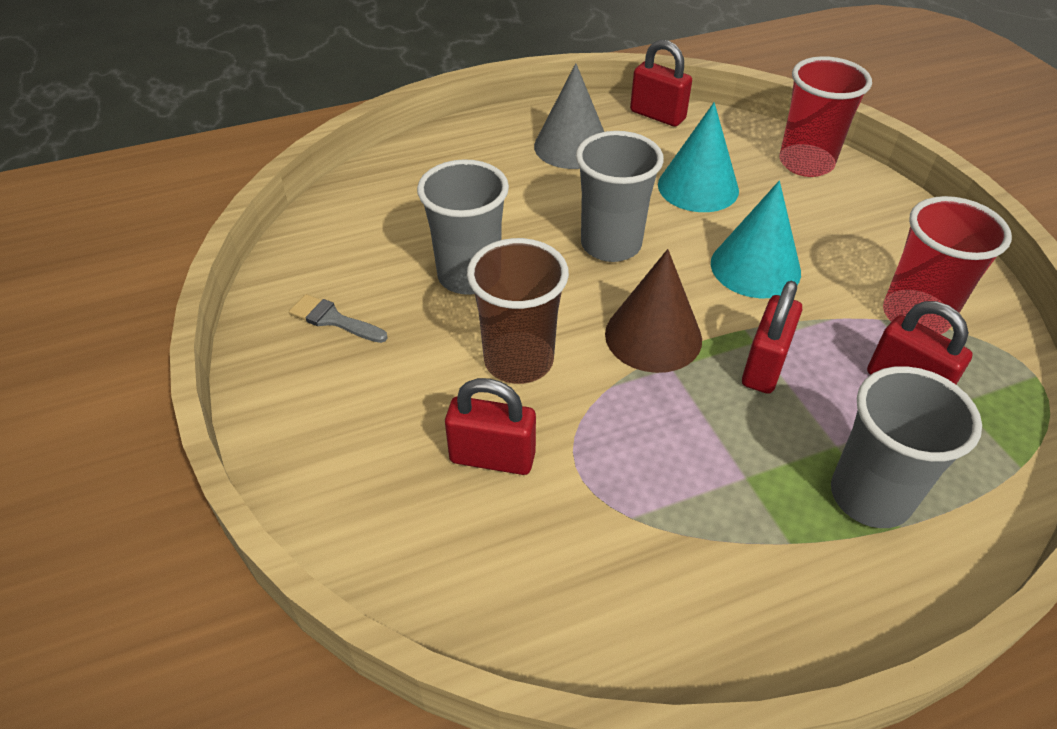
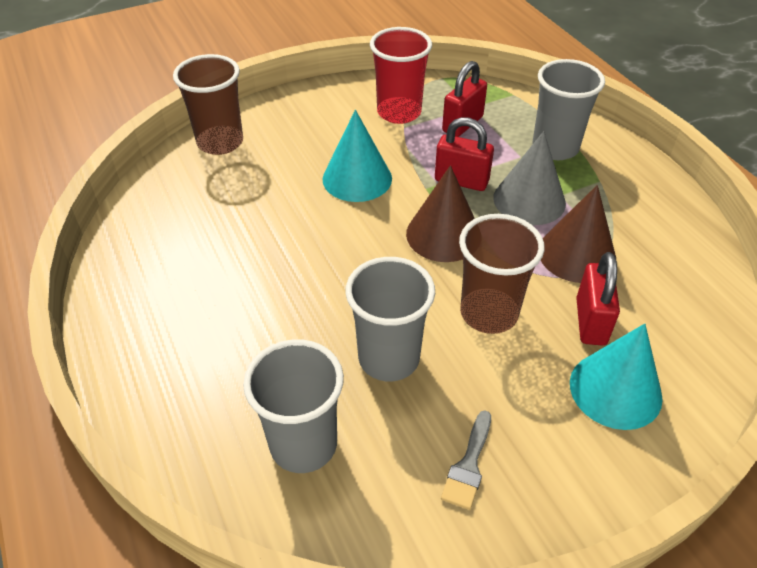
camera: 95 degrees left, 0 degrees up
grey cone [534,63,604,169] -> grey cone moved to [493,131,566,225]
grey cup [576,131,664,262] -> grey cup moved to [243,339,344,473]
red padlock [630,40,692,127] -> none
turquoise cone [658,102,739,212] -> turquoise cone moved to [570,323,663,430]
red cup [779,56,872,177] -> brown cup [173,54,243,155]
none -> brown cone [541,185,616,283]

